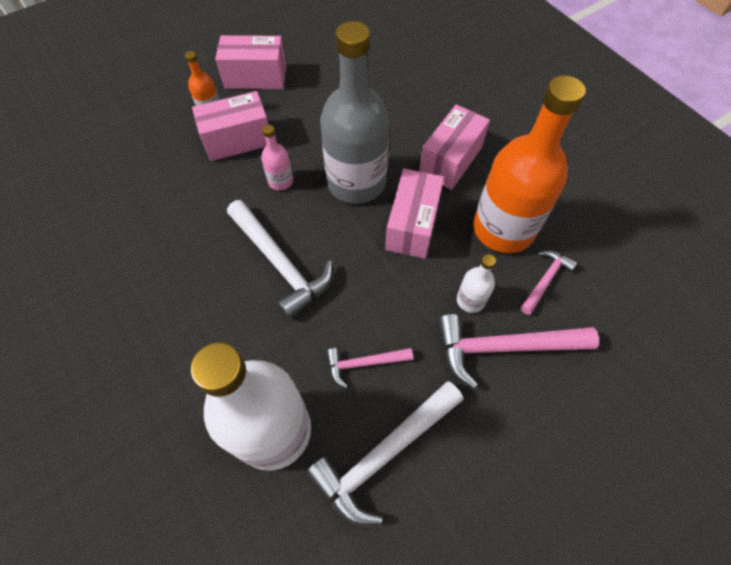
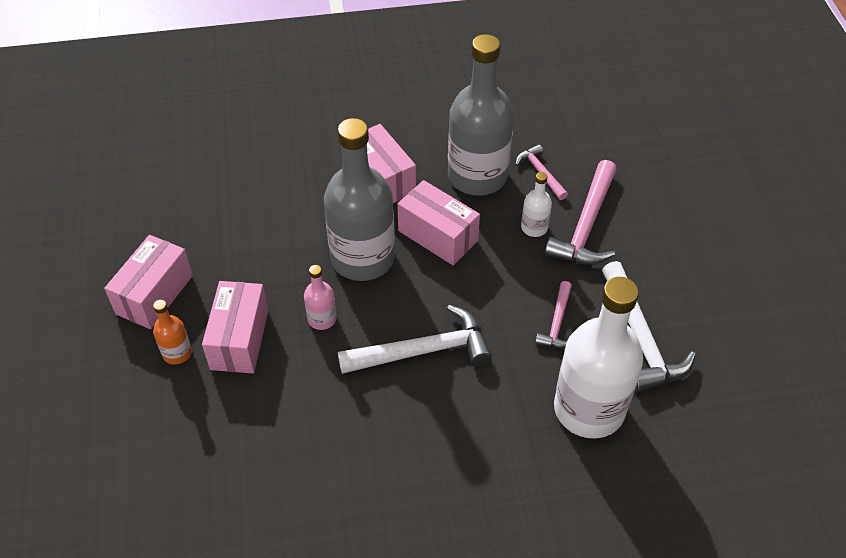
camera: 65 degrees left, 10 degrees down
orange bottle [473,75,586,253] -> grey bottle [448,34,514,196]

